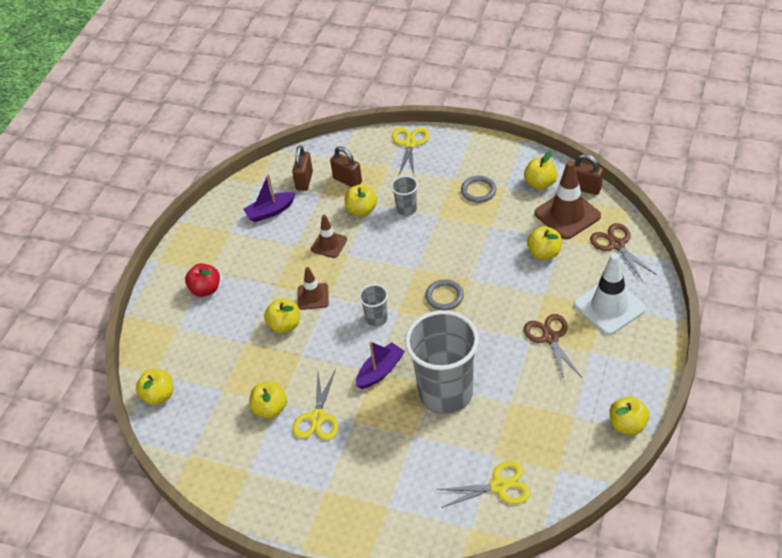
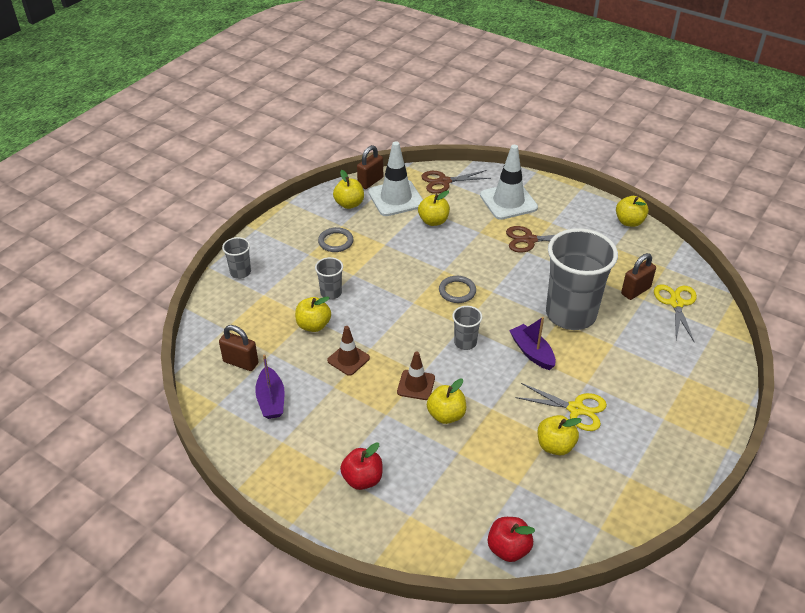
camera: 80 degrees left, 5 degrees down
yellow apple [136,369,173,405] -> red apple [488,517,535,562]
brown padlock [330,146,362,187] -> brown padlock moved to [621,253,656,300]
yellow scissors [392,128,429,177] -> grey cup [222,237,251,279]
brown traffic cone [534,161,601,239] -> white traffic cone [368,141,423,216]

